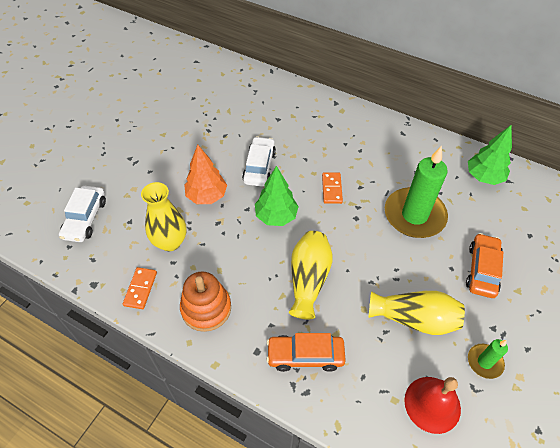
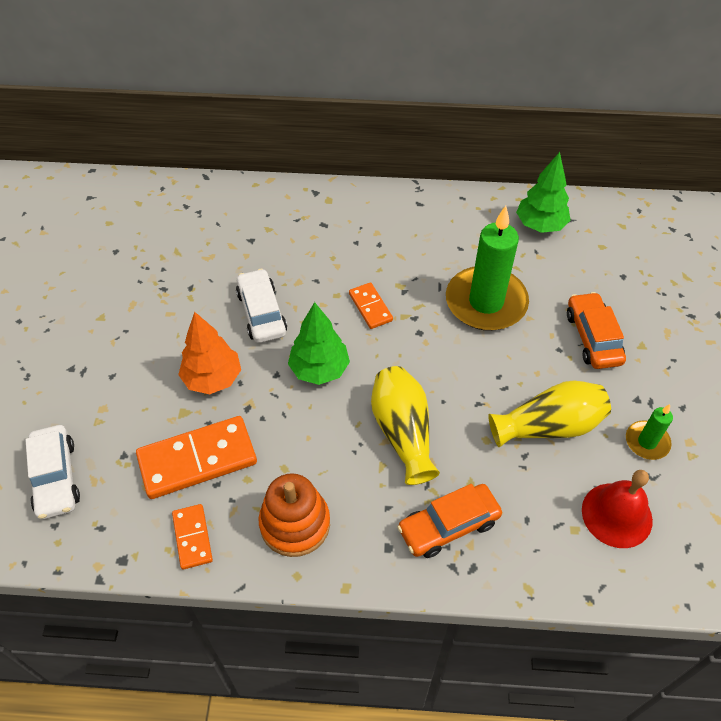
camera: 25 degrees left, 0 degrees up
yellow vase [141,182,186,251] -> orange domino [136,416,257,499]

